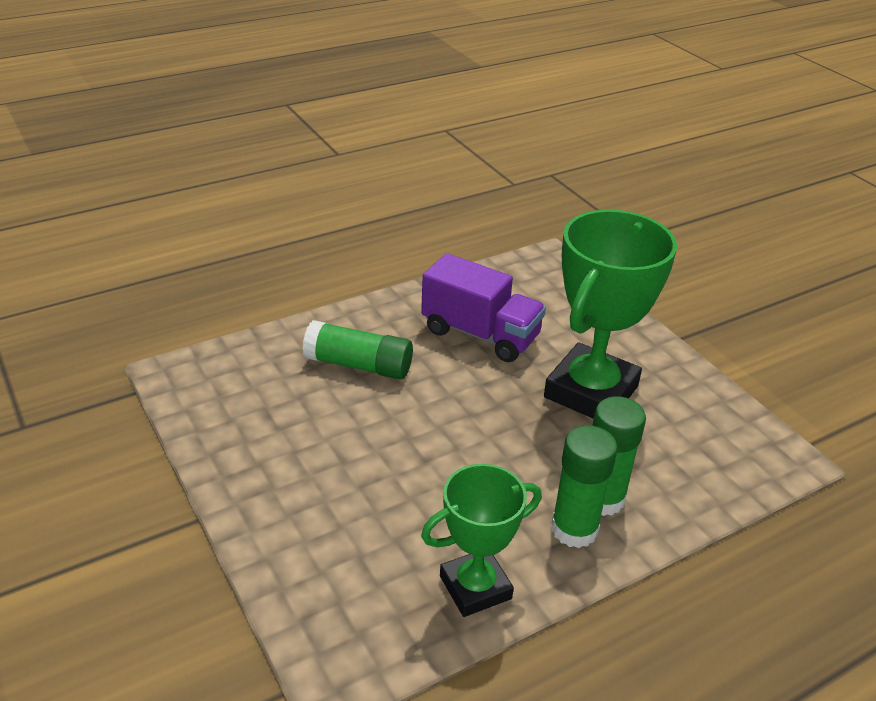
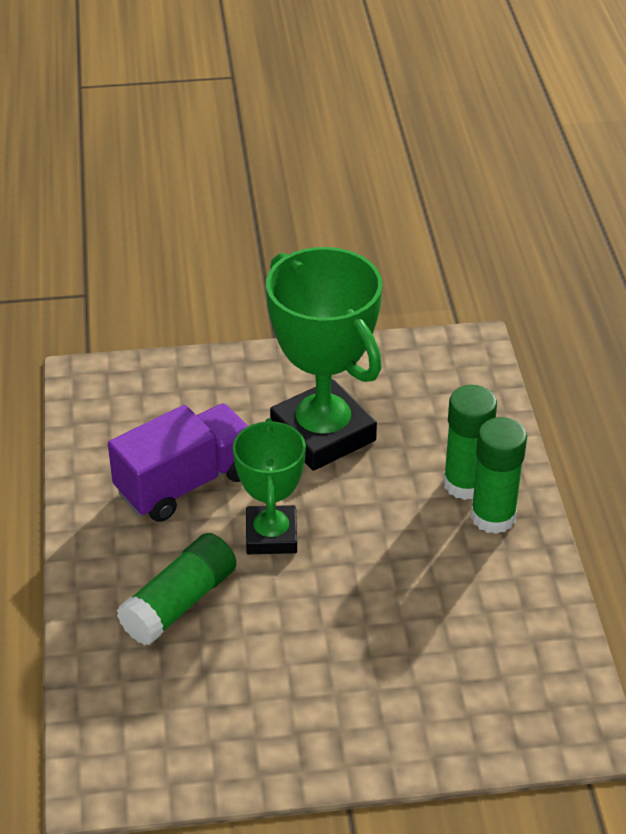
camera: 65 degrees left, 5 degrees up
green trophy [421,464,542,617] -> green trophy moved to [233,418,306,554]

